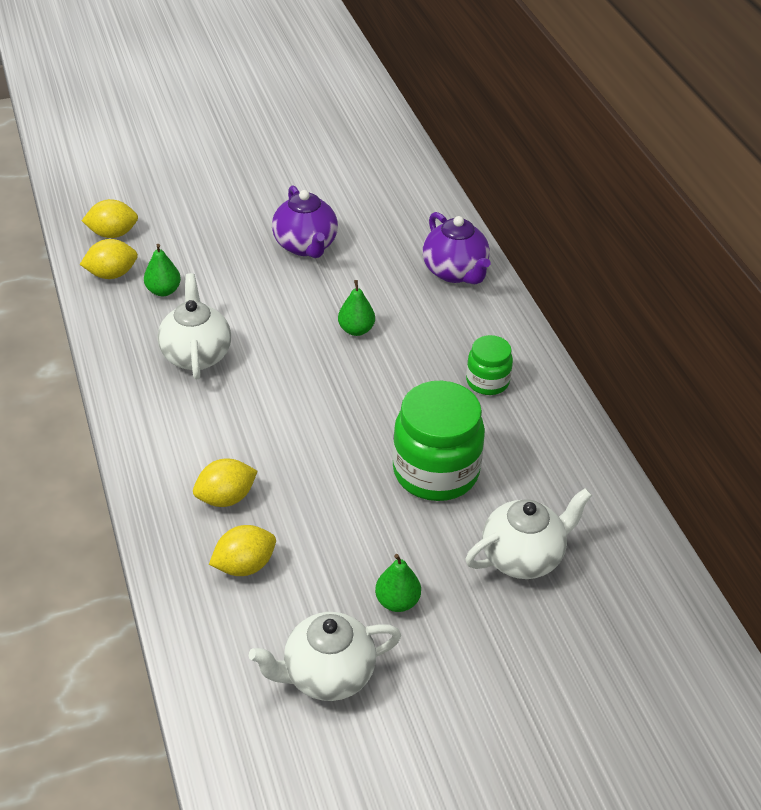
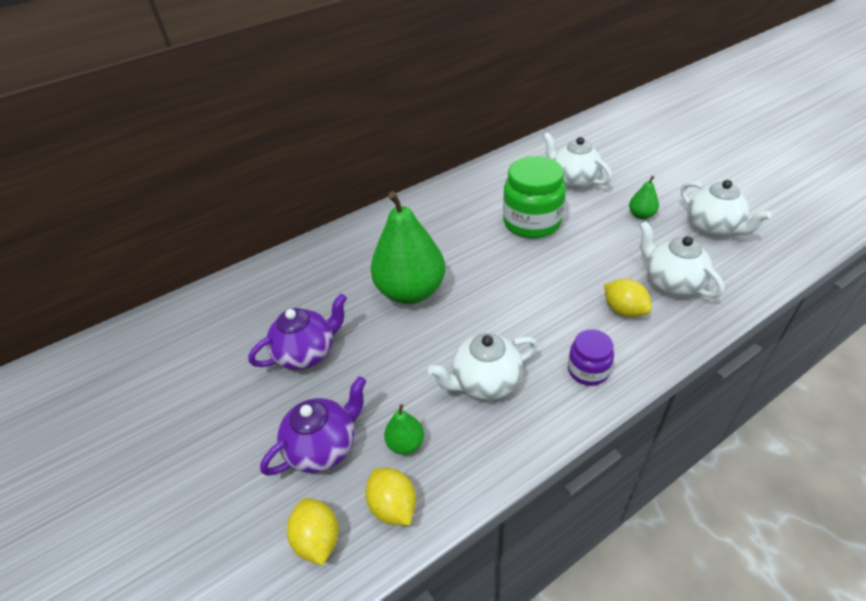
camera: 100 degrees left, 0 degrees up
yellow lemon [209,525,276,576] -> white teapot [639,221,725,298]
green pear [338,280,375,336] -> green pear [371,191,445,304], size x2.34
purple teapot [422,212,491,284] -> purple teapot moved to [260,376,366,476]
green jar [466,335,513,395] -> none
none -> purple jar [568,329,614,386]

